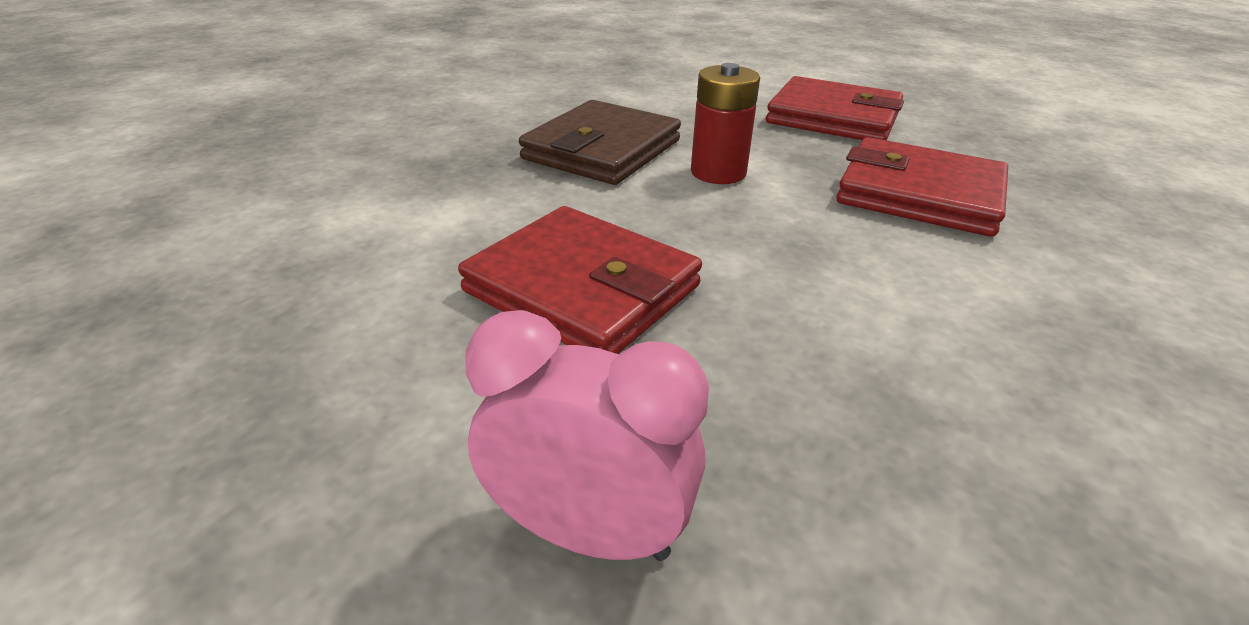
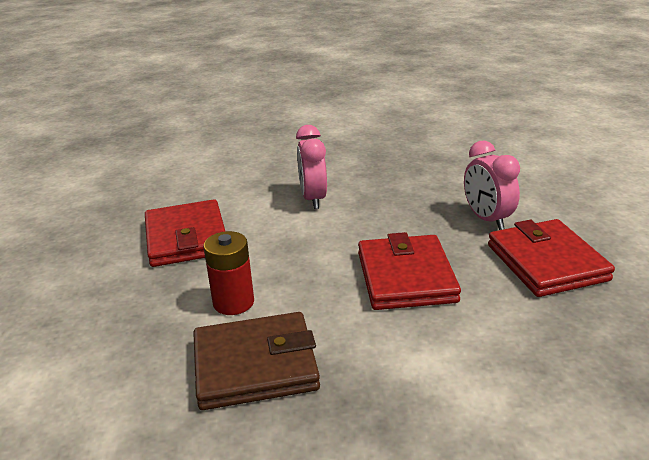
camera: 130 degrees left, 5 degrees down
red wallet [766,76,904,140] -> red wallet moved to [488,219,615,297]
none -> pink clock [296,125,327,209]

